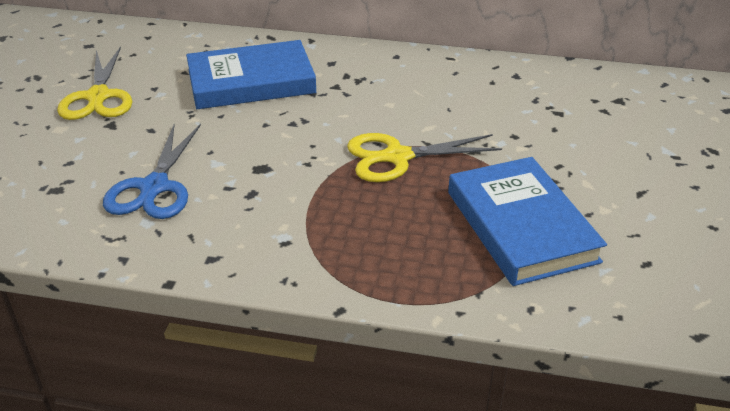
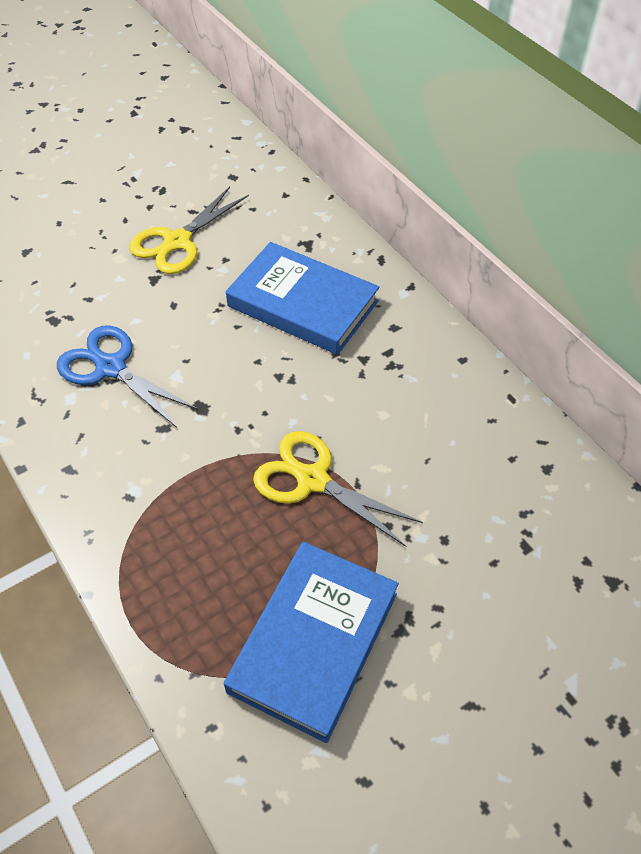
camera: 45 degrees right, 15 degrees up
blue scissors [103,124,201,219] -> blue scissors turned 75 degrees clockwise [57,325,199,428]

